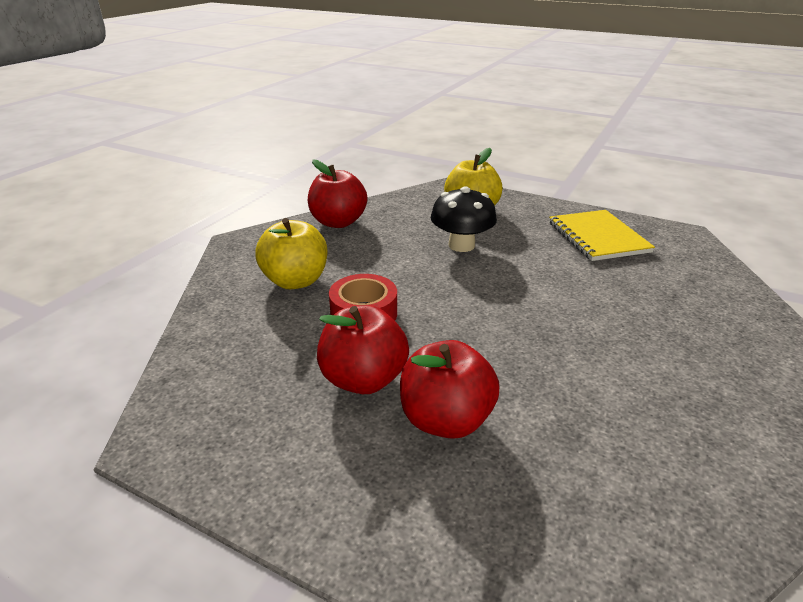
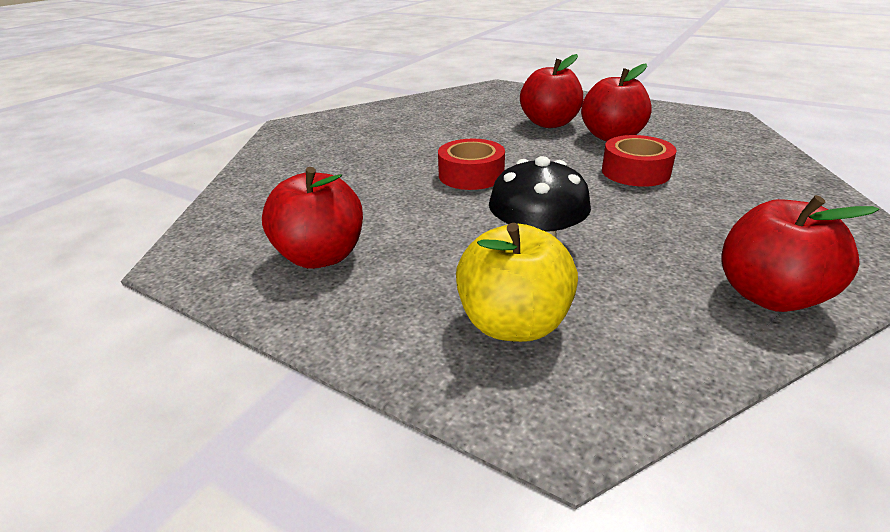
camera: 175 degrees left, 0 degrees up
yellow apple [255,218,327,289] -> none
yellow notebook [549,210,655,261] -> red apple [262,167,363,269]
none -> red tape [438,139,505,190]

